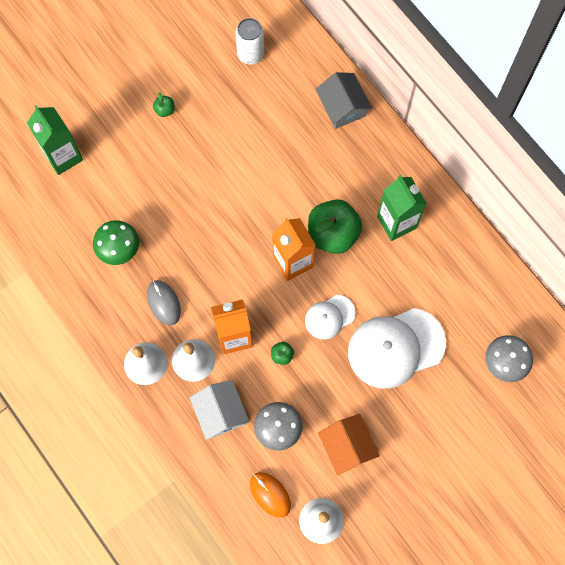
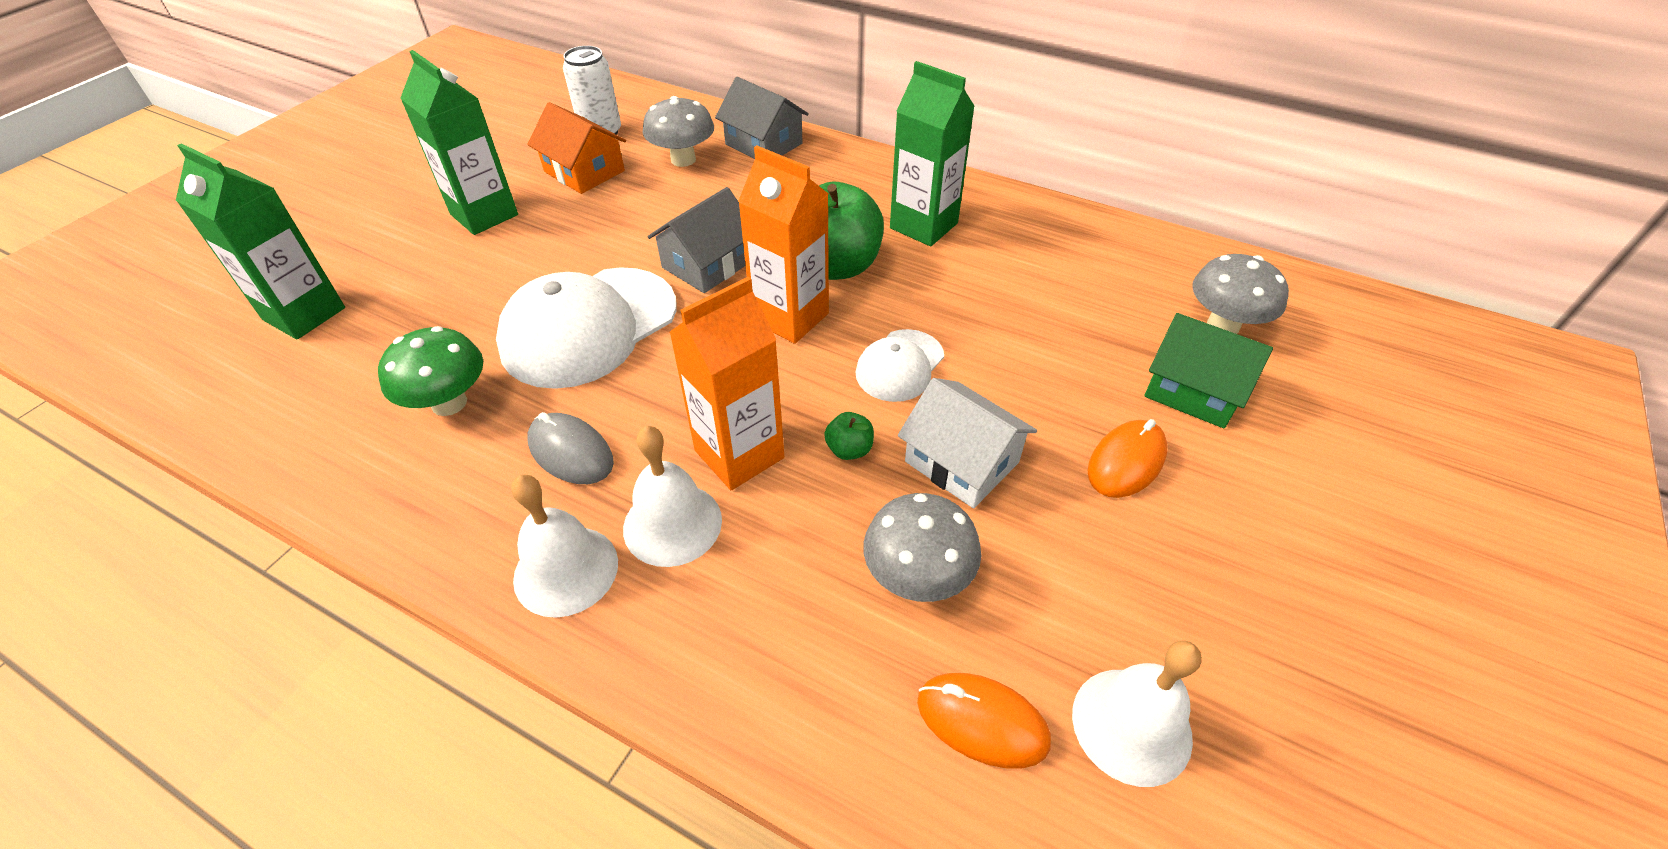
camera: 25 degrees left, 25 degrees down
green apple [153,92,175,117] -> green carton [400,50,518,235]
white house [189,380,249,440] -> white house moved to [898,378,1037,508]
orange house [318,414,380,476] -> orange house moved to [527,102,626,194]
white cap [348,308,446,389] -> white cap moved to [496,267,676,389]
none -> grey mushroom [643,96,714,167]
none -> grey house [647,187,745,293]
none -> orange mouse [1088,419,1168,498]
none -> green house [1144,313,1273,428]

